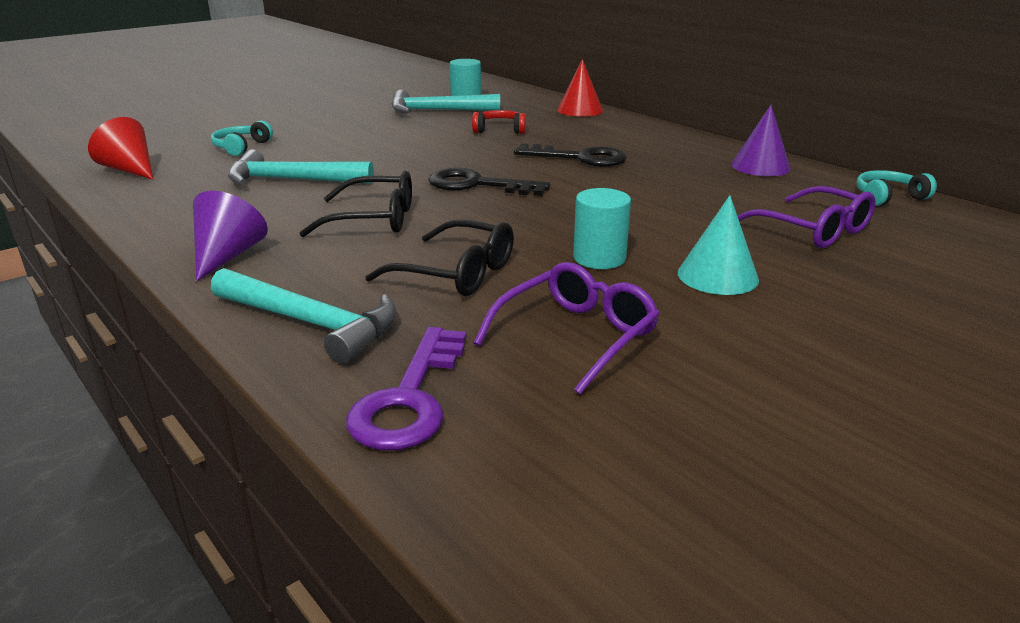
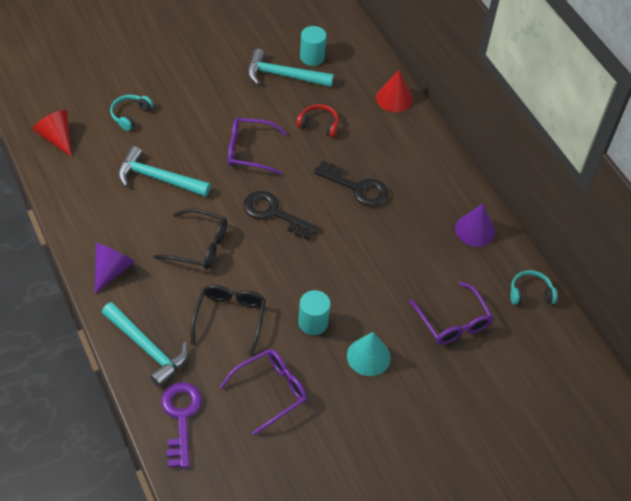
camera: 10 degrees right, 25 degrees up
purple key [346,327,466,450] -> purple key turned 150 degrees clockwise [161,382,202,468]
black glasses [365,220,514,296] -> black glasses turned 120 degrees counterclockwise [191,285,266,356]
none -> purple glasses [228,118,288,175]

